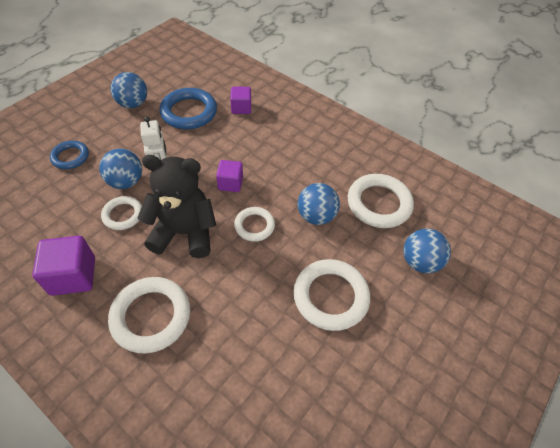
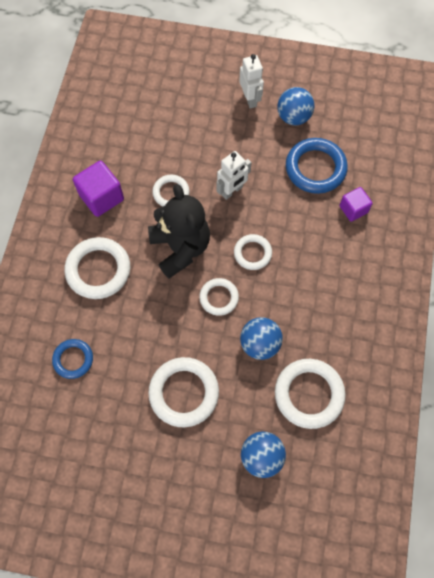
camera: 65 degrees right, 15 degrees up
blue ring [50,141,89,169] -> blue ring moved to [52,339,93,379]
blue ball [99,148,142,189] -> none
purple cube [216,160,243,192] -> white ring [234,234,272,270]
none -> white robot [239,54,264,109]

